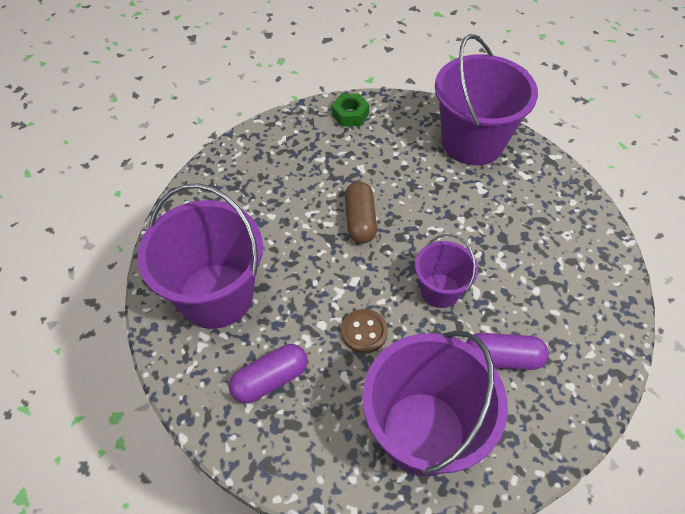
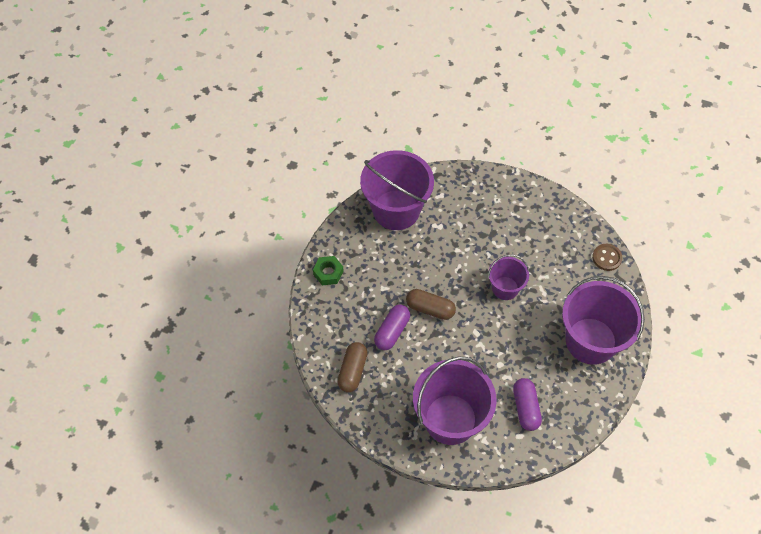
camera: 65 degrees left, 5 degrees up
brown button [341,309,388,353] -> brown button moved to [592,244,623,271]
purple capsule [466,333,549,370] -> purple capsule moved to [374,304,410,350]
none -> brown capsule [337,342,368,392]

